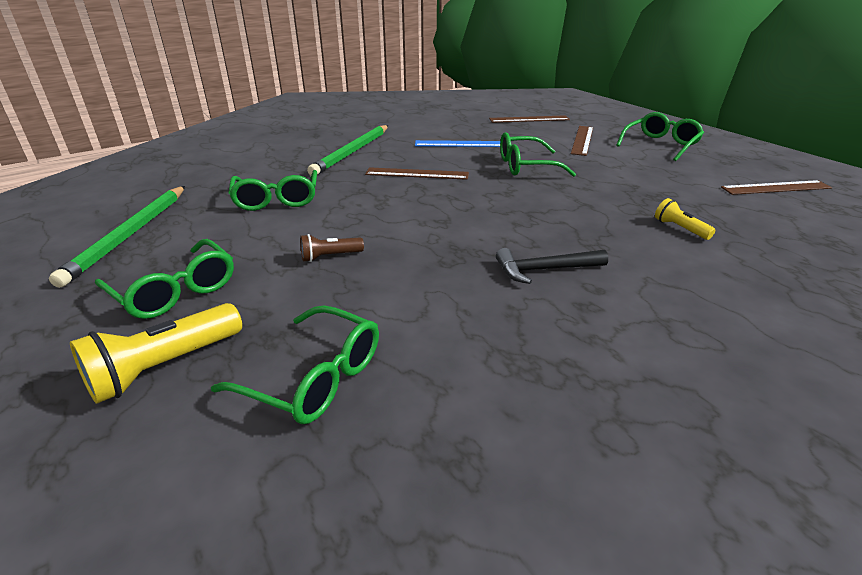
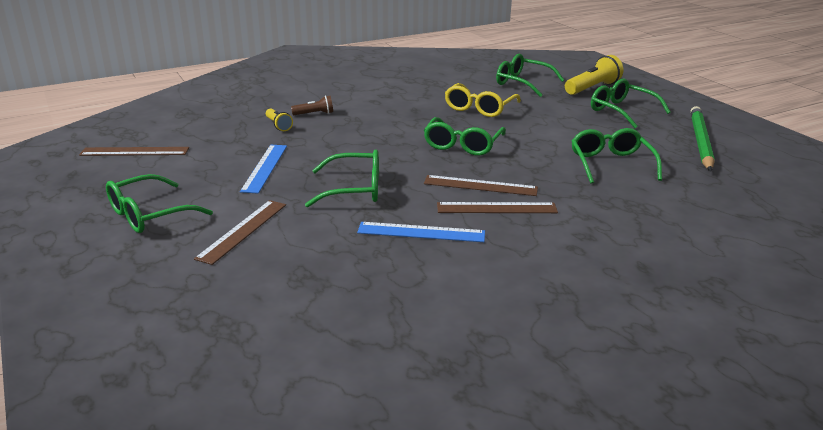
camera: 175 degrees left, 5 degrees down
brown flashlight [300,234,364,262] -> brown flashlight moved to [291,96,333,115]
green pencil [307,125,388,175] -> none
brown ruler [489,115,570,123] -> brown ruler moved to [437,202,558,213]
black hammer [496,248,608,284] -> none
none -> blue ruler [240,145,287,193]
none -> green glasses [424,117,506,156]
none -> yellow glasses [445,83,521,117]

